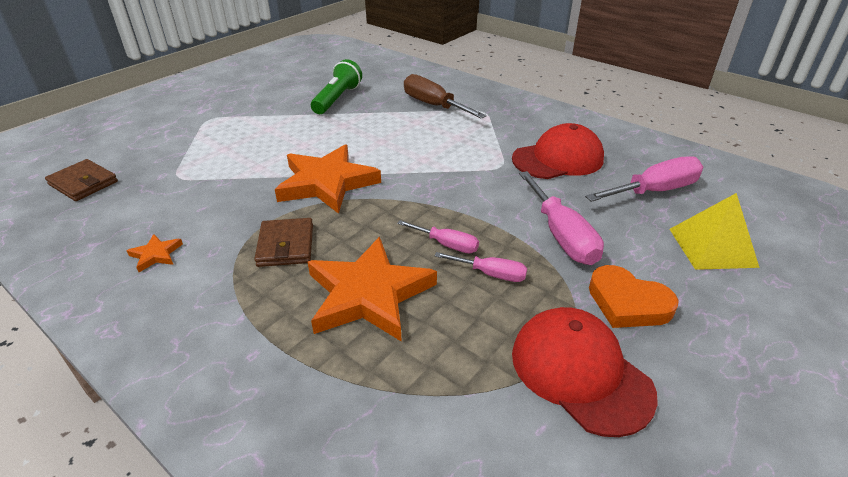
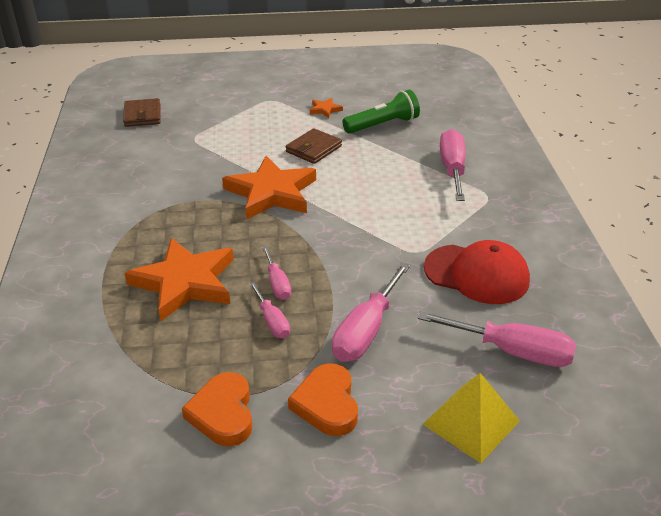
camera: 45 degrees right, 0 degrees up
orange star [126,234,183,272] -> orange star moved to [310,98,343,118]
brown wallet [254,218,313,267] -> brown wallet moved to [286,128,342,164]
brown screwdriver [404,74,486,119] -> pink screwdriver [440,129,466,201]
red cap [512,307,658,437] -> orange heart [182,372,253,446]

